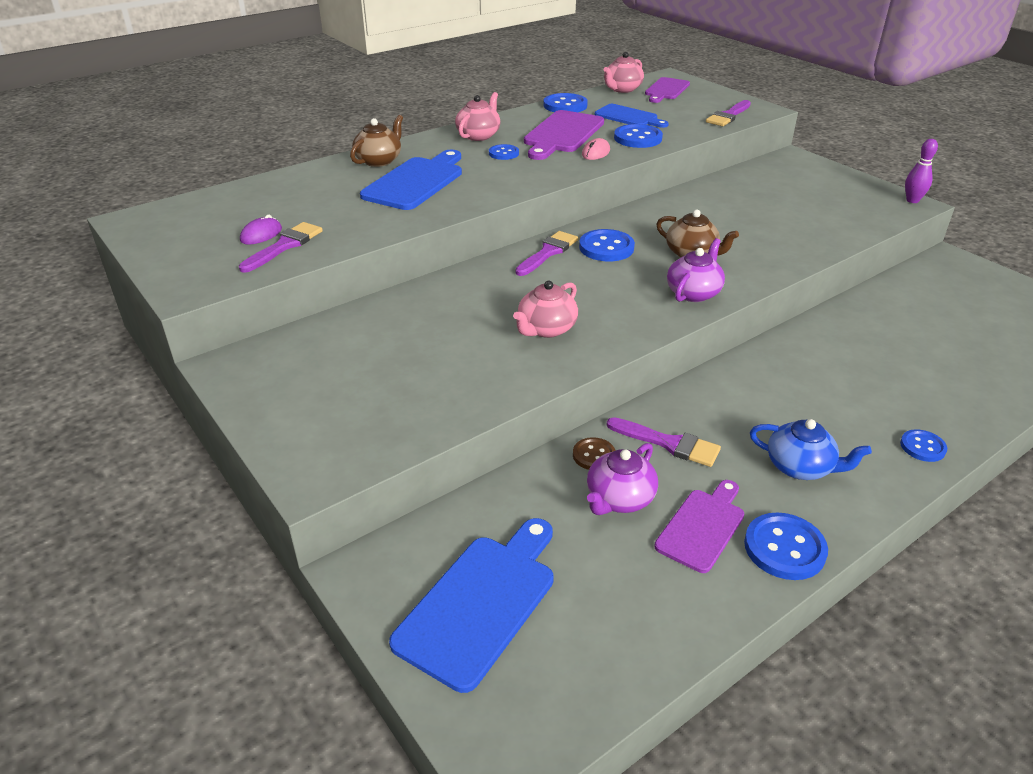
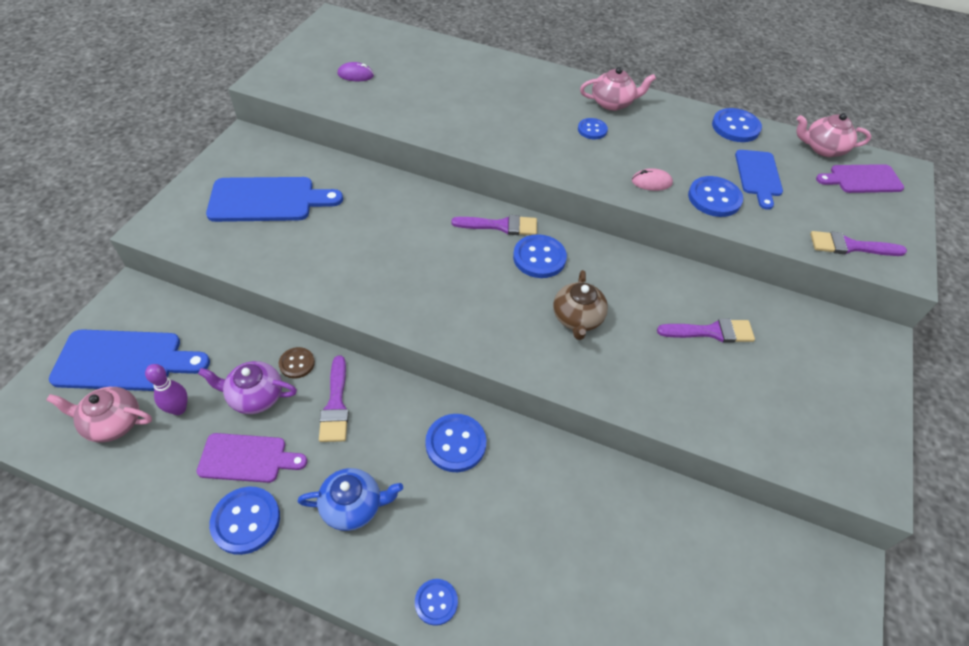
camera: 55 degrees right, 15 degrees up
purple brush [239,222,323,273] -> purple brush moved to [657,318,755,343]
brown teapot [350,115,403,167] -> none
blue cutting board [360,150,462,210] -> blue cutting board moved to [206,177,343,222]
pink teapot [513,281,578,338] -> pink teapot moved to [46,387,152,443]
purple cutting board [524,110,604,160] -> none
purple teapot [667,238,725,302] -> none
blue teapot [750,419,872,480] -> blue teapot turned 90 degrees counterclockwise [298,468,403,531]
purple bowling pin [905,139,938,203] -> purple bowling pin moved to [145,364,188,415]
none -> blue button [425,414,486,472]

